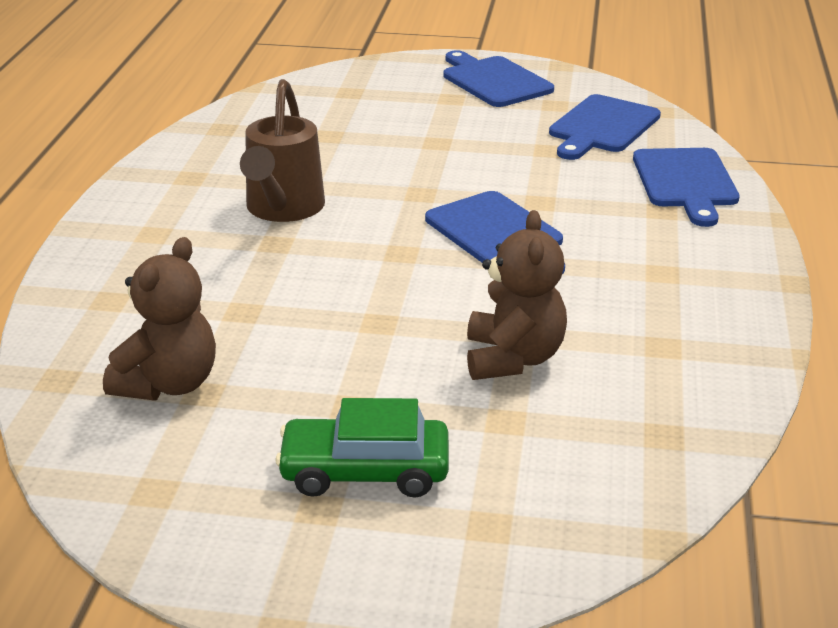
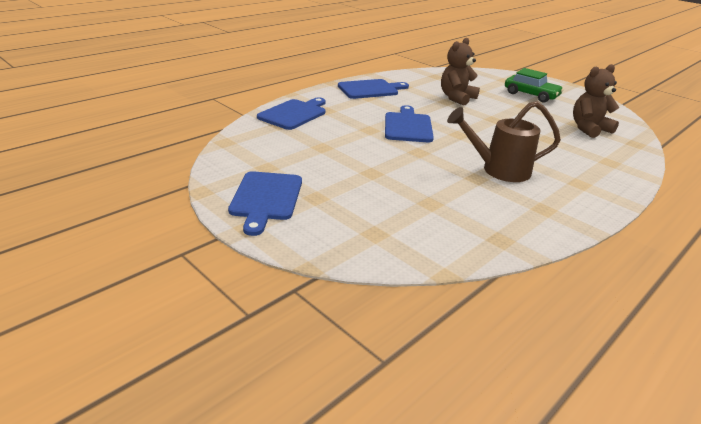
camera: 145 degrees left, 0 degrees up
brown watering can [240,79,325,222] -> brown watering can turned 135 degrees counterclockwise [447,101,561,182]
blue cutting board [549,94,661,160] -> blue cutting board moved to [338,79,409,99]

